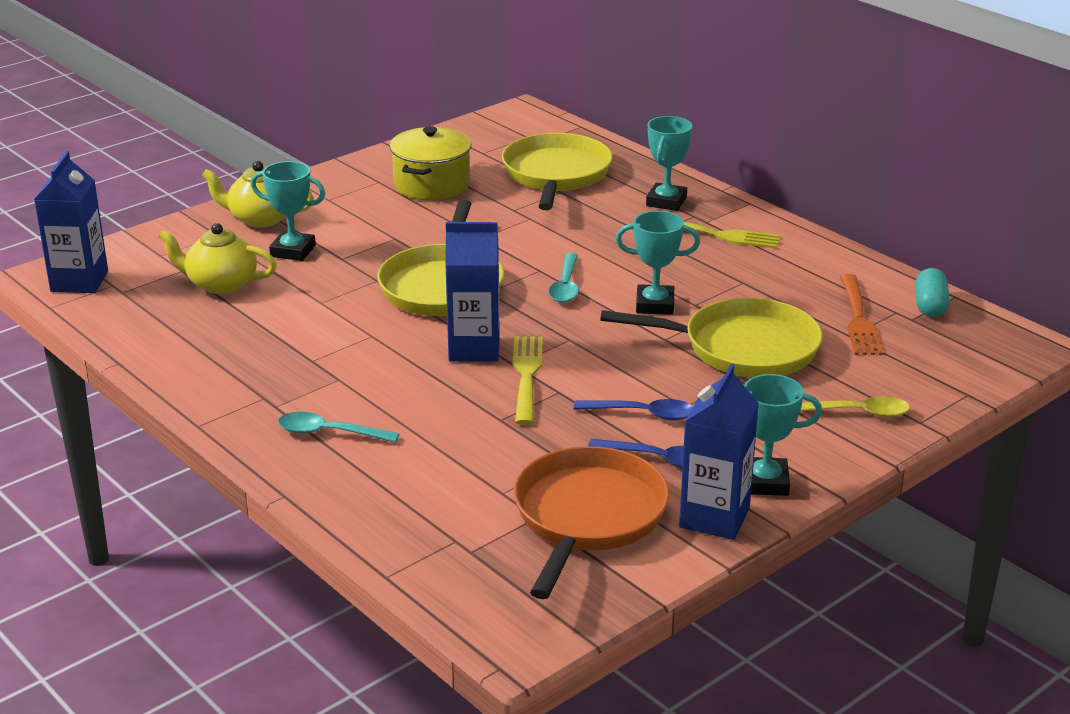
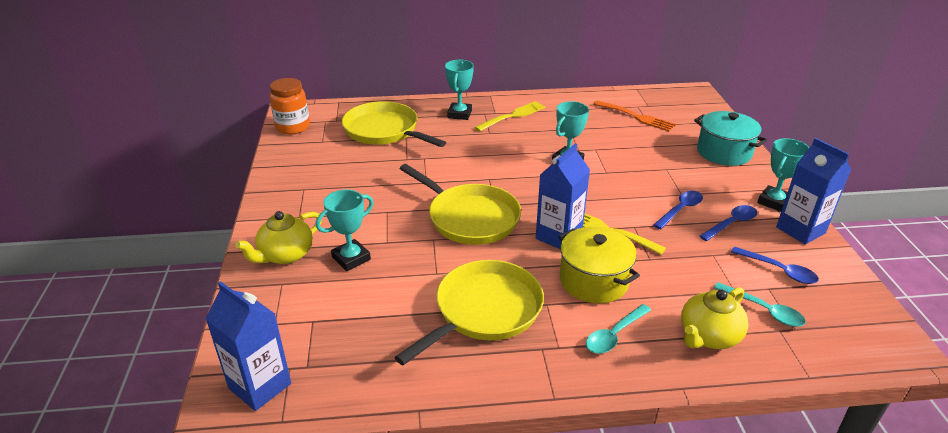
camera: 55 degrees left, 5 degrees up
yellow teapot [158,223,277,294] -> yellow teapot moved to [681,287,749,349]
yellow pot [390,126,472,200] -> yellow pot moved to [558,227,640,304]
orange pan [513,446,669,599] -> blue spoon [731,247,819,284]
turquoise spoon [548,253,579,303] -> turquoise spoon moved to [714,282,806,327]
yellow pan [600,298,823,377] -> yellow pan moved to [394,260,544,365]
turquoise trophy [646,116,692,211] -> turquoise trophy turned 45 degrees clockwise [445,60,474,120]
yellow spoon [801,396,910,417] -> turquoise pot [694,111,767,166]
turquoise capsule [915,268,949,317] -> none
none -> orange jar [270,78,310,134]

